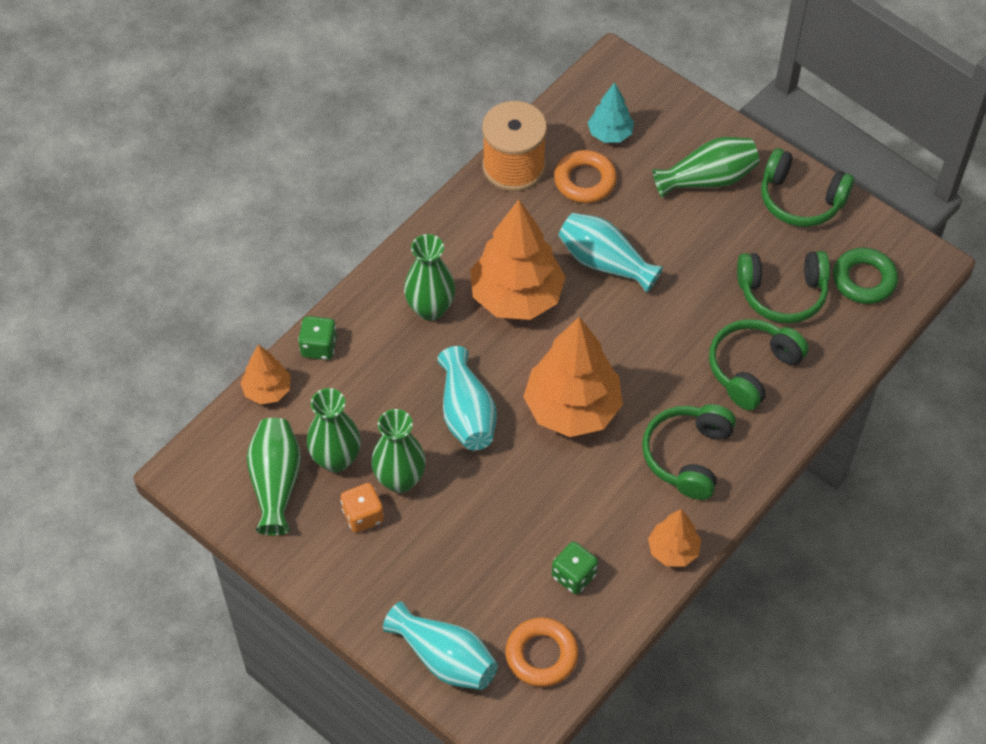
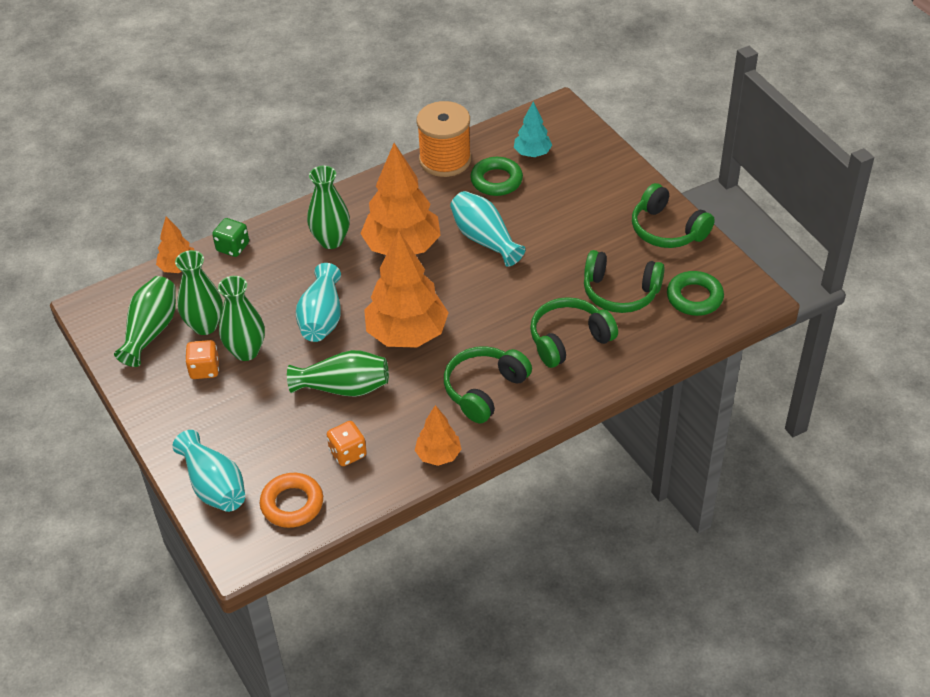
camera: 20 degrees right, 10 degrees down
green dice [552,542,598,594] -> orange dice [327,421,367,466]
orange ring [554,150,617,203] -> green ring [470,157,523,196]
green vase [653,137,759,198] -> green vase moved to [287,350,389,397]

